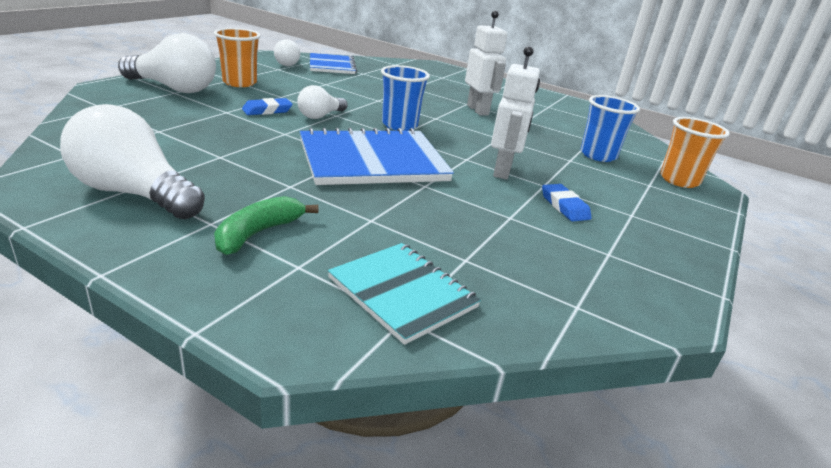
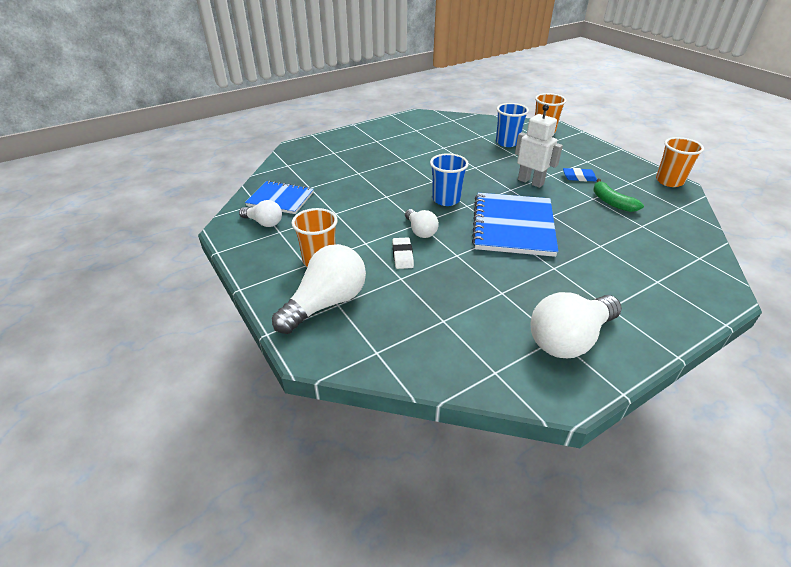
camera: 60 degrees left, 10 degrees up
green banana [214,196,318,255] -> green banana moved to [593,179,644,212]
blue eraser [242,98,293,115] -> white eraser [392,237,414,269]
turquoise notebook [328,243,481,345] -> none
white robot [465,11,507,115] -> none
none -> orange cup [656,137,704,187]

